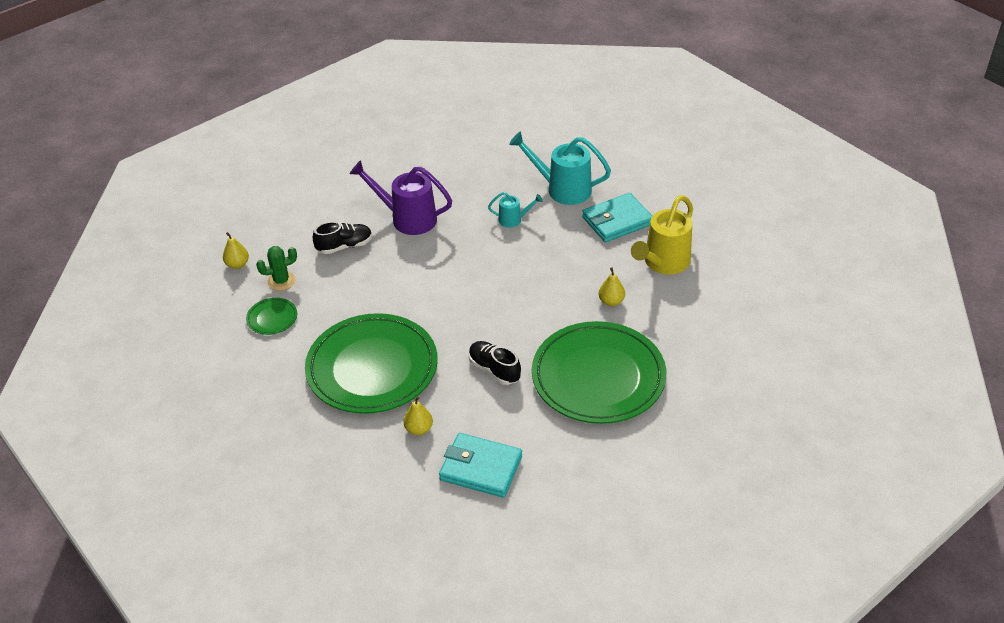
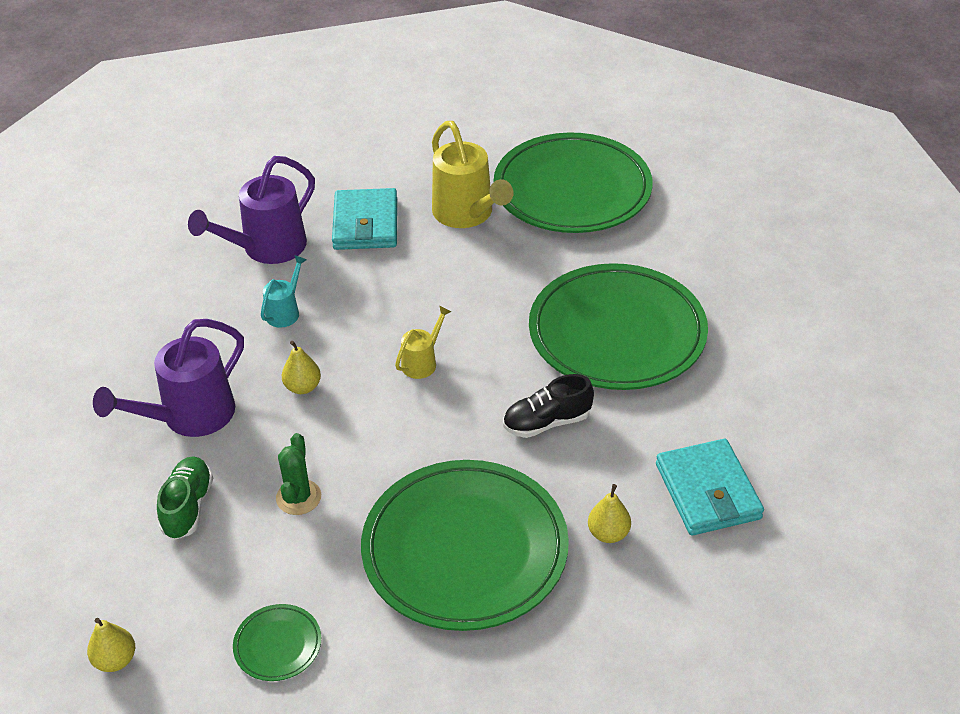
camera: 65 degrees left, 0 degrees up
green cactus [256,246,297,291] -> green cactus moved to [276,433,321,515]
black shoe [313,221,372,254] -> green shoe [157,457,213,540]
turquoise wallet [439,433,522,498] -> turquoise wallet turned 60 degrees counterclockwise [656,439,764,535]
turquoise watering can [509,131,611,205] -> purple watering can [188,156,315,264]
yellow pear [599,267,625,306] -> yellow pear moved to [282,341,321,394]
none -> yellow watering can [395,305,452,379]
none -> green plate [494,132,653,233]

